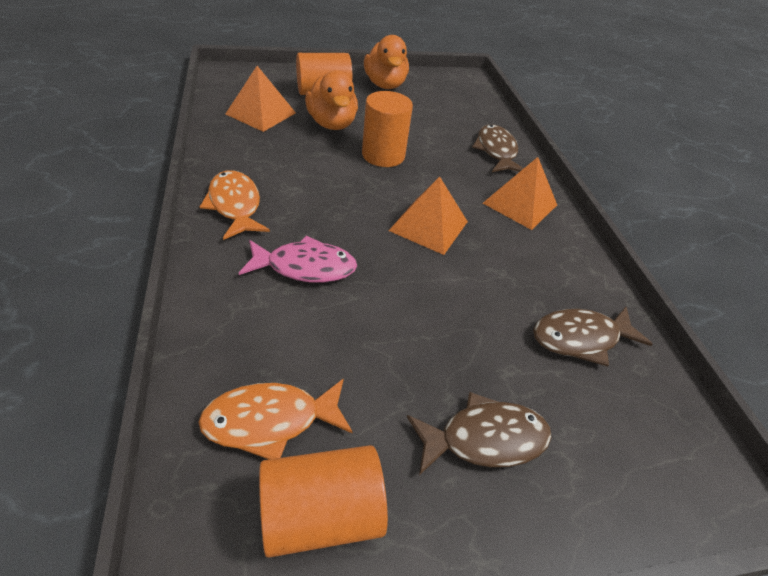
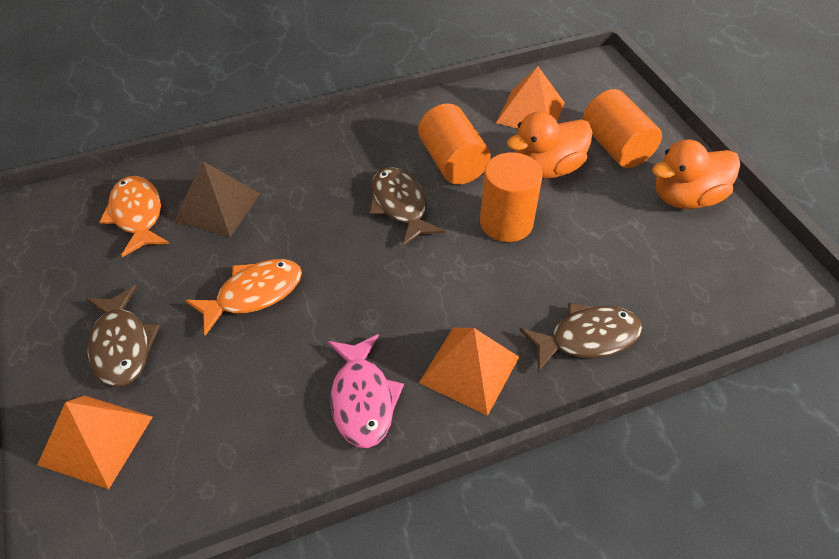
camera: 85 degrees right, 5 degrees up
orange fish [199,170,270,240] -> orange fish moved to [185,259,302,336]
pink fish [239,235,357,283] -> pink fish moved to [328,334,404,448]
orange cylinder [259,445,388,558] -> orange cylinder moved to [418,103,491,185]
orange pyramid [388,176,468,255] -> orange pyramid moved to [37,396,153,489]
brown fish [533,306,653,367] -> brown fish moved to [369,167,445,246]
none -> brown pyramid [174,161,260,237]

